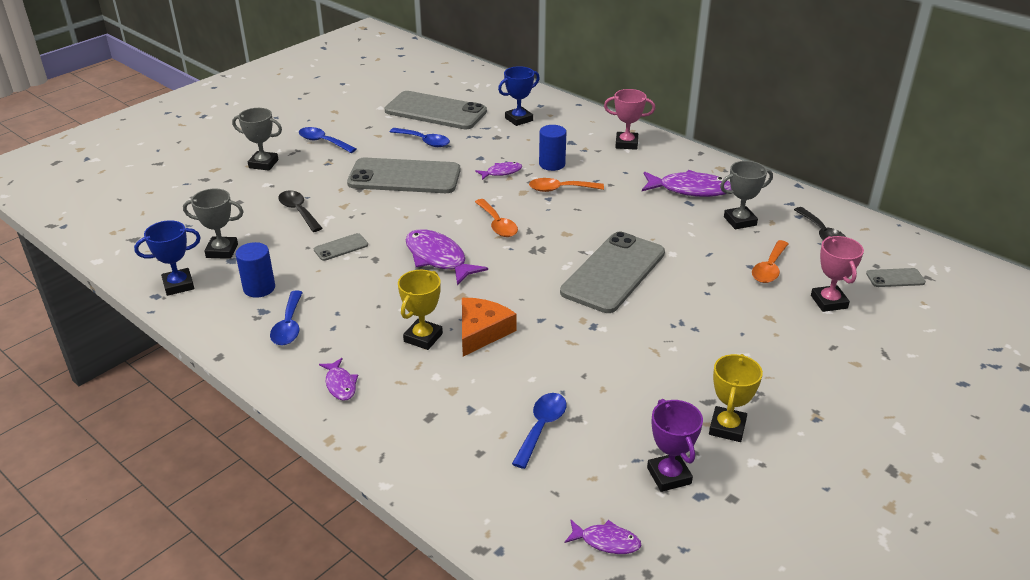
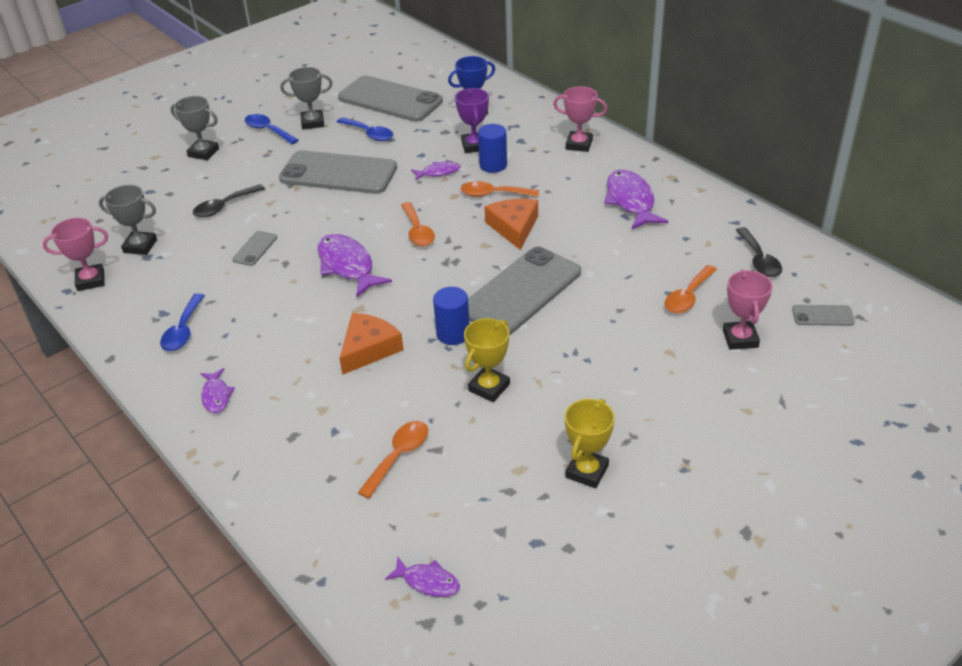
camera: 10 degrees right, 5 degrees up
blue trophy [134,220,201,296] -> pink trophy [42,218,108,291]
blue cylinder [236,242,275,298] -> blue cylinder moved to [433,287,470,345]
black spoon [278,190,322,232] -> black spoon turned 105 degrees counterclockwise [193,184,265,217]
grey phone [314,233,368,261] -> grey phone turned 45 degrees counterclockwise [232,231,277,266]
yellow trophy [398,270,443,350] -> yellow trophy moved to [464,318,510,402]
blue spoon [512,393,566,469] -> orange spoon [358,421,428,499]
purple fish [642,170,732,197] -> purple fish turned 120 degrees counterclockwise [604,170,668,229]
purple trophy [647,399,703,492] -> purple trophy moved to [455,88,489,153]
grey trophy [720,161,773,229] -> grey trophy moved to [280,67,333,130]
none -> orange cheese [484,199,538,250]

